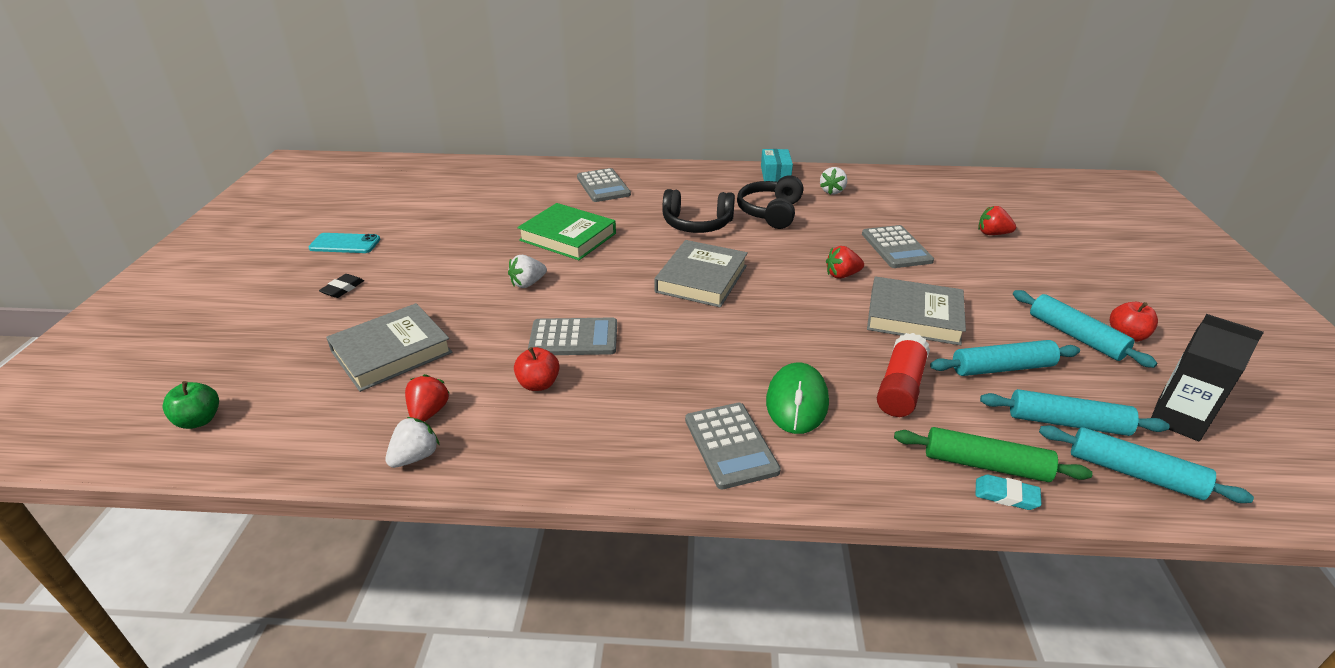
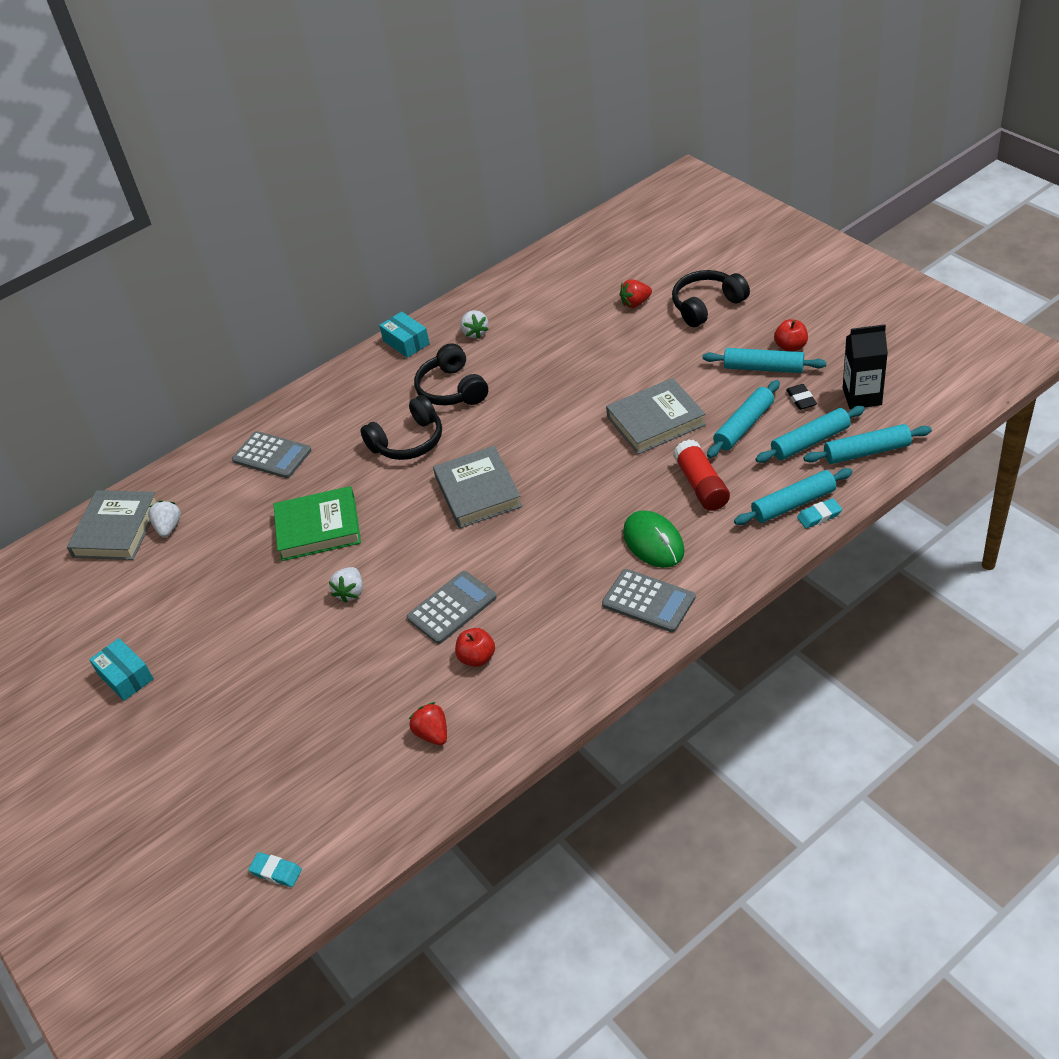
camera: 35 degrees left, 10 degrees up
green apple [163,381,219,429] -> turquoise eraser [248,852,302,887]
turquoise phone [309,233,380,253] -> turquoise box [89,638,154,701]
black eraser [319,274,364,298] -> black eraser moved to [786,384,817,410]
grey book [326,303,452,392] -> grey book moved to [67,490,157,560]
white strawberry [386,417,439,468] -> white strawberry moved to [148,501,181,537]
red strawberry [826,246,864,279] -> none
grey calculator [862,225,934,268] -> none
green rolling pin [894,427,1092,482] -> turquoise rolling pin [734,468,853,525]
none -> black headphones [672,270,750,327]

